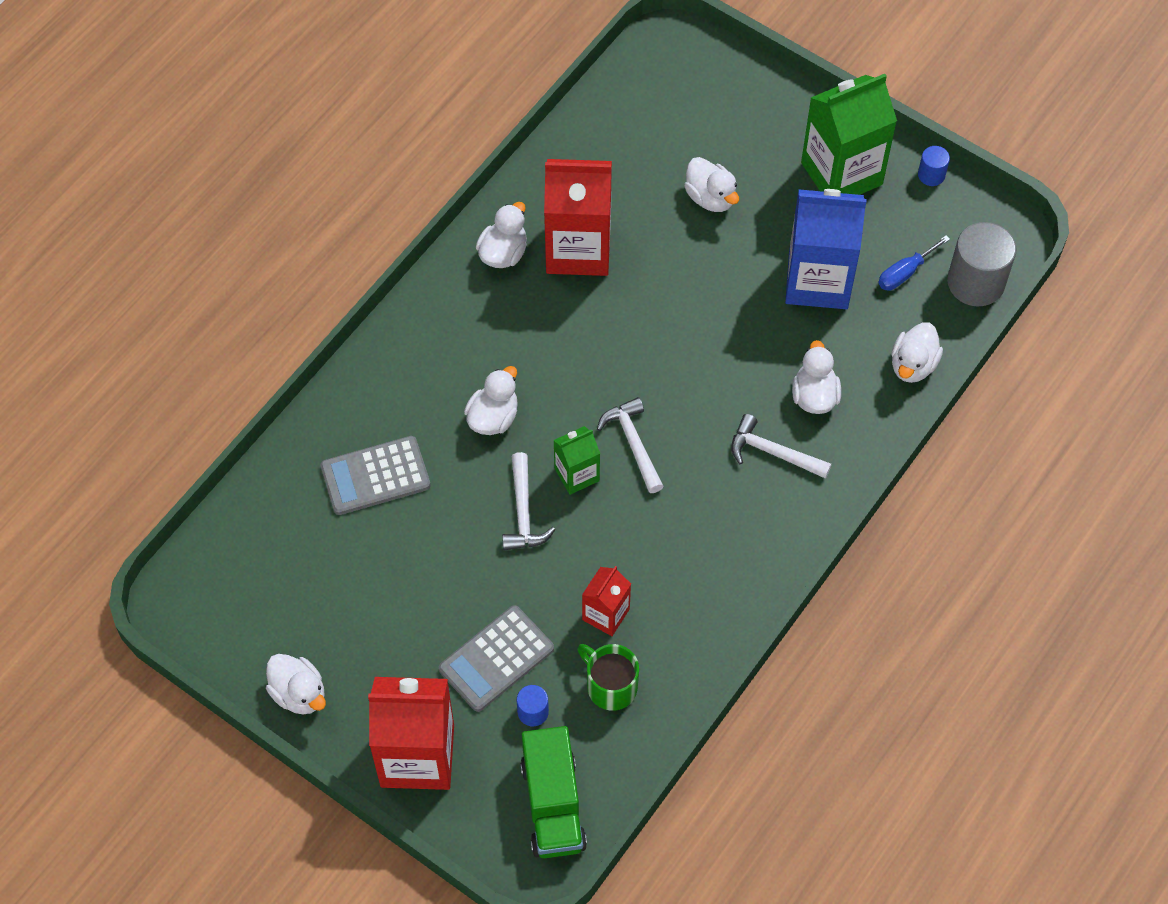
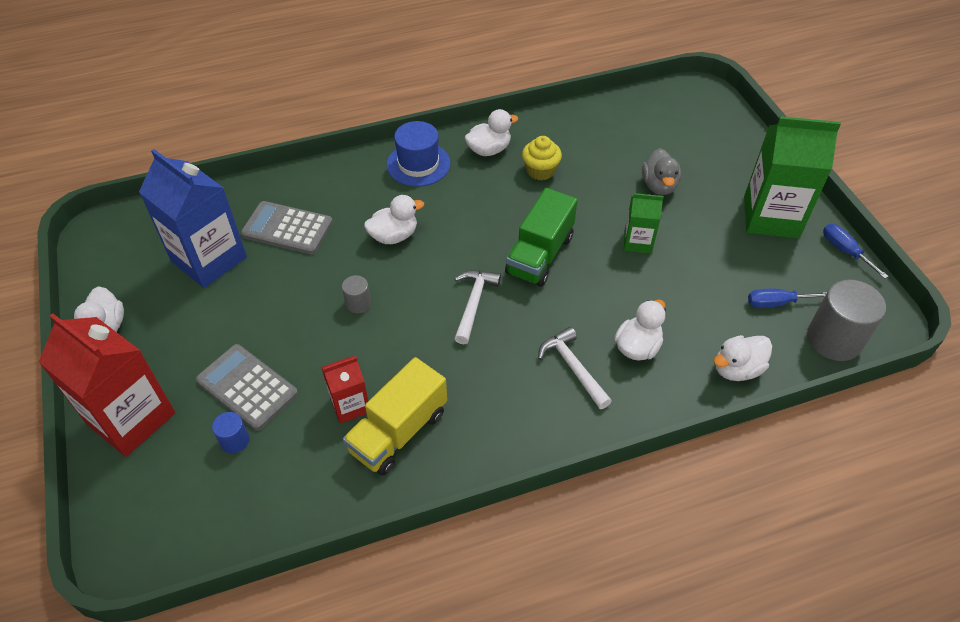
camera: 35 degrees right, 10 degrees down
grey calculator [439,605,554,712] -> grey calculator turned 45 degrees clockwise [196,344,298,431]
white hammer [502,452,555,550] -> grey cylinder [342,275,371,313]
green truck [520,726,587,858] -> green truck moved to [505,188,578,287]
red carton [544,159,612,276] -> yellow cupcake [522,136,562,180]
green carton [553,426,600,495] -> green carton moved to [624,193,664,254]
green mug [577,644,639,711] -> none
white duck [684,157,739,212] -> grey duck [642,148,681,195]
blue carton [785,189,867,309] -> blue carton moved to [139,149,247,288]
blue cylinder [918,146,950,186] -> blue screwdriver [823,224,889,279]
none -> yellow truck [343,357,447,475]
none -> blue hat [387,121,450,187]

